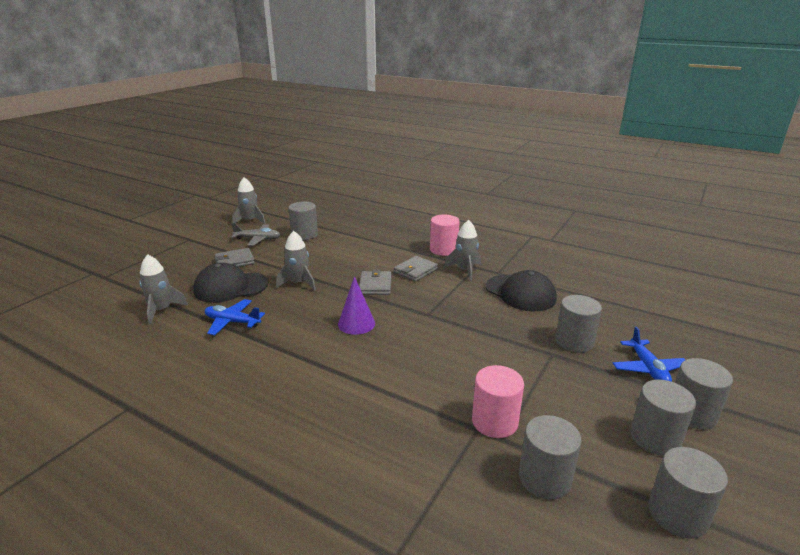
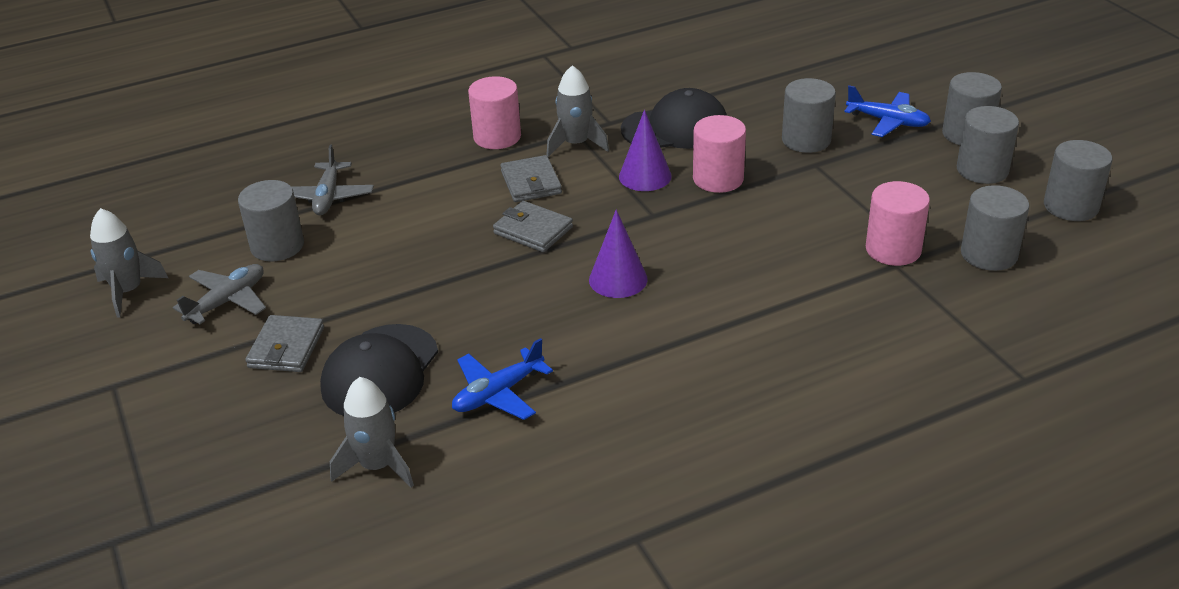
camera: 55 degrees left, 10 degrees up
grey rocket [276,231,316,291] -> none
none -> grey plane [292,144,374,215]
none -> purple cone [619,110,672,191]
none -> pink cylinder [693,115,746,193]

